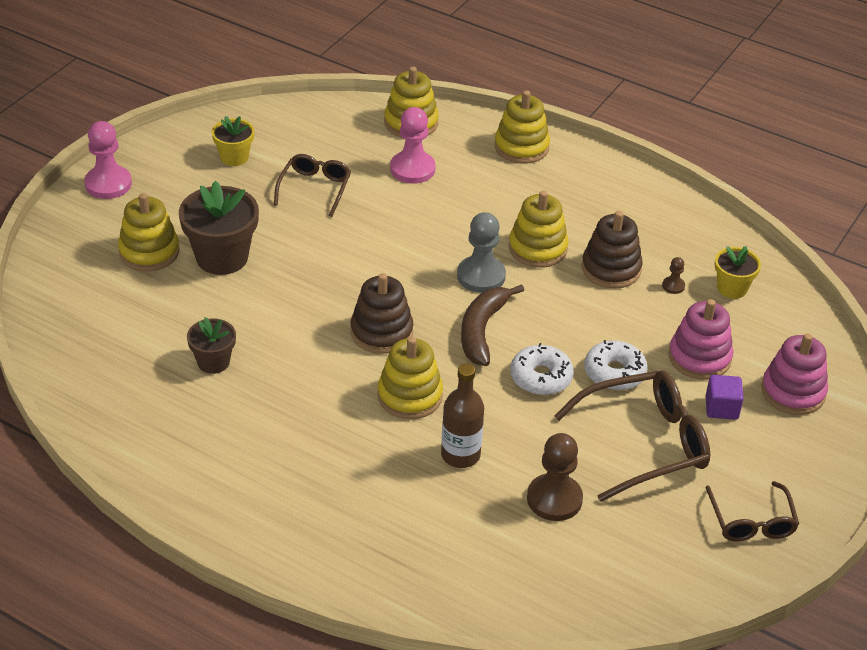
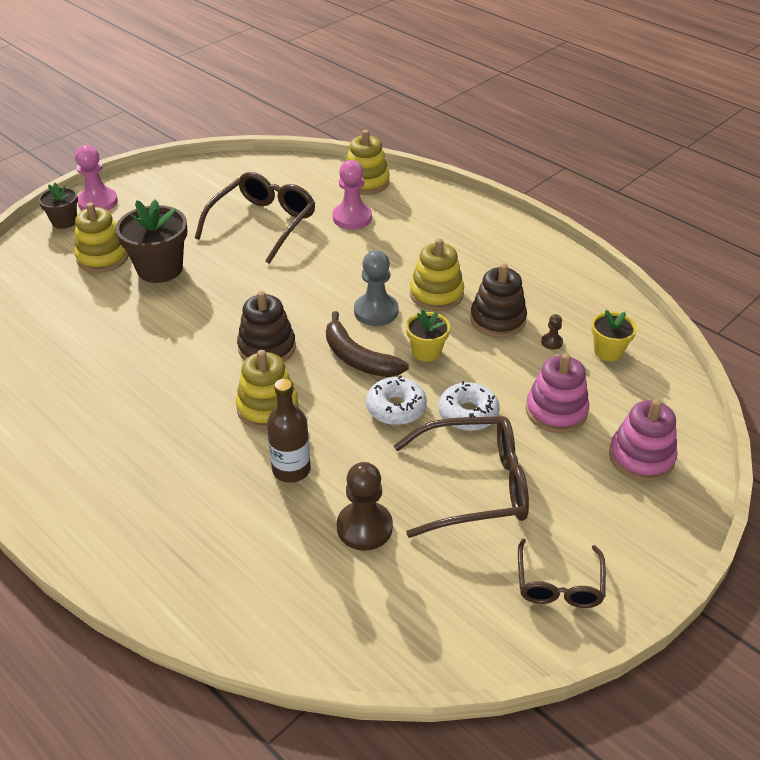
camera: 15 degrees right, 0 degrees up
brown flower pot [187,317,236,374] -> brown flower pot moved to [38,183,78,229]
yellow flower pot [212,116,254,166] -> yellow flower pot moved to [406,309,450,362]
brown glasses [274,154,351,217] -> brown glasses [195,172,316,264], size x1.67
brown banana [461,284,524,366] -> brown banana turned 75 degrees counterclockwise [326,311,409,377]
yellow stacking toy [494,90,550,164] -> none
purple cube [706,375,744,420] -> none

